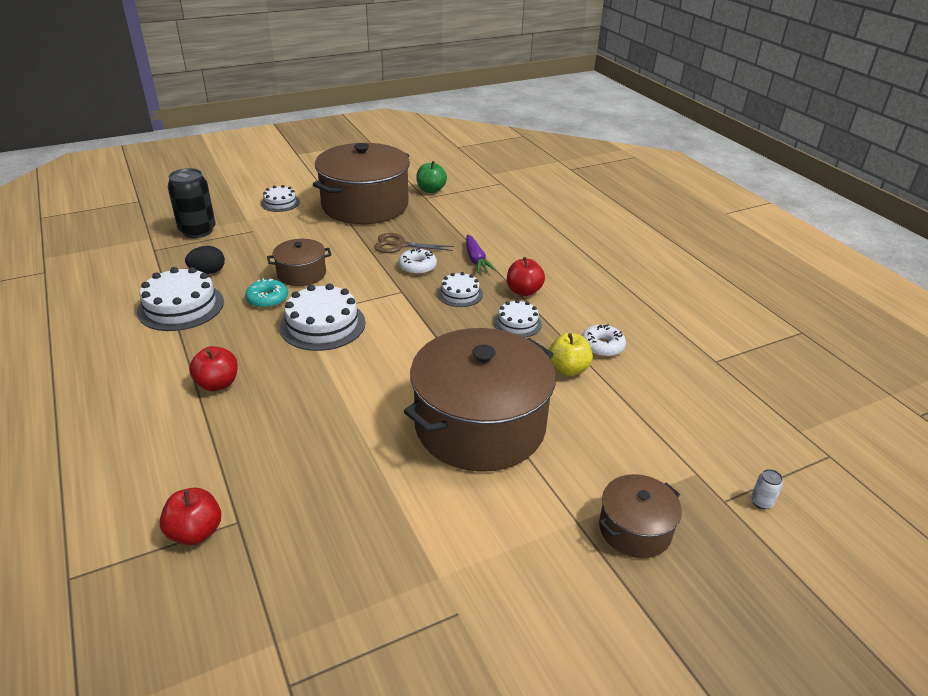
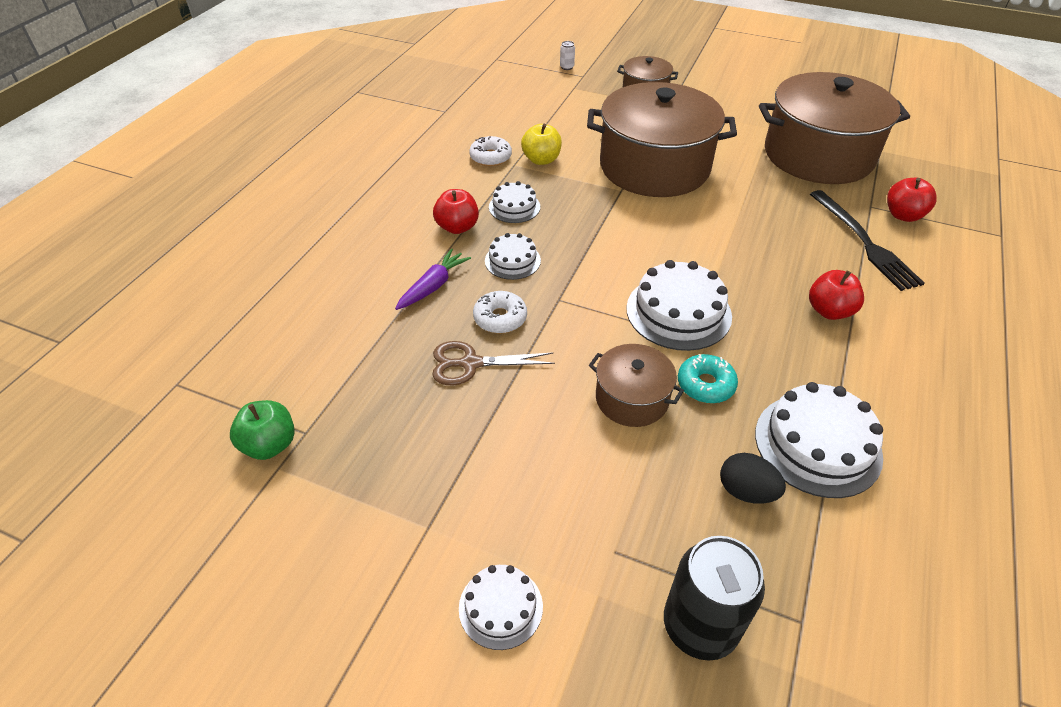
camera: 130 degrees left, 10 degrees up
brown pot [313,143,410,224] -> brown pot moved to [759,72,910,184]
brown scissors [374,233,454,253] -> brown scissors turned 120 degrees clockwise [432,341,555,385]
none -> black fork [810,190,925,291]

